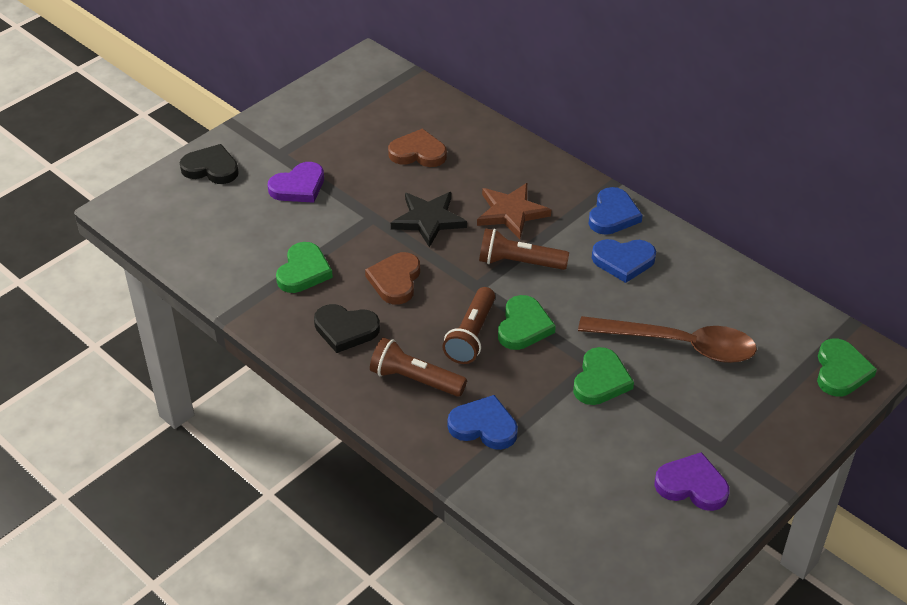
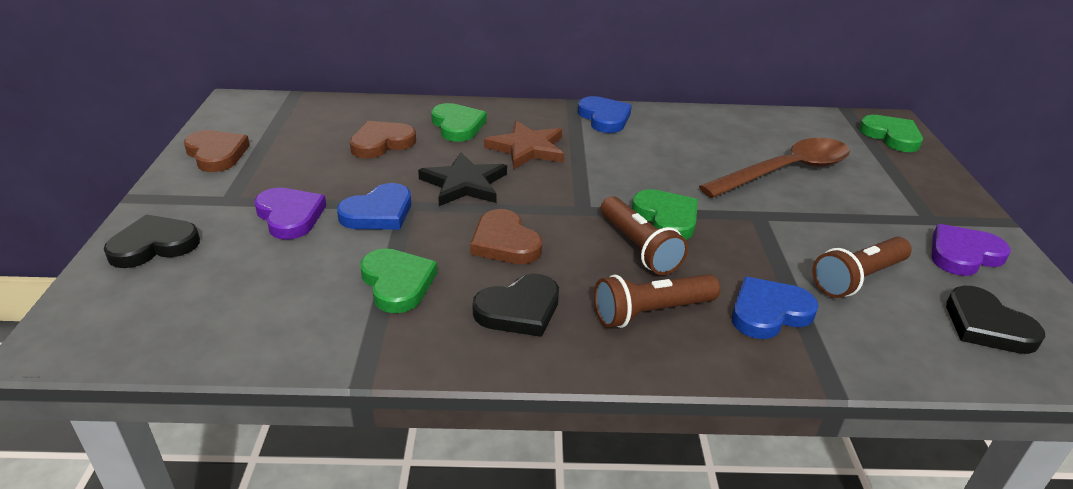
camera: 45 degrees left, 10 degrees down
purple heart [268,162,324,203] -> purple heart turned 45 degrees counterclockwise [254,188,326,239]
brown flashlight [479,228,569,270] -> brown flashlight moved to [813,237,911,298]
green heart [573,347,634,405] -> green heart moved to [431,103,487,142]
blue heart [592,239,656,283] -> blue heart moved to [337,183,411,230]
none -> brown heart [184,130,250,172]
none -> black heart [946,286,1045,354]

